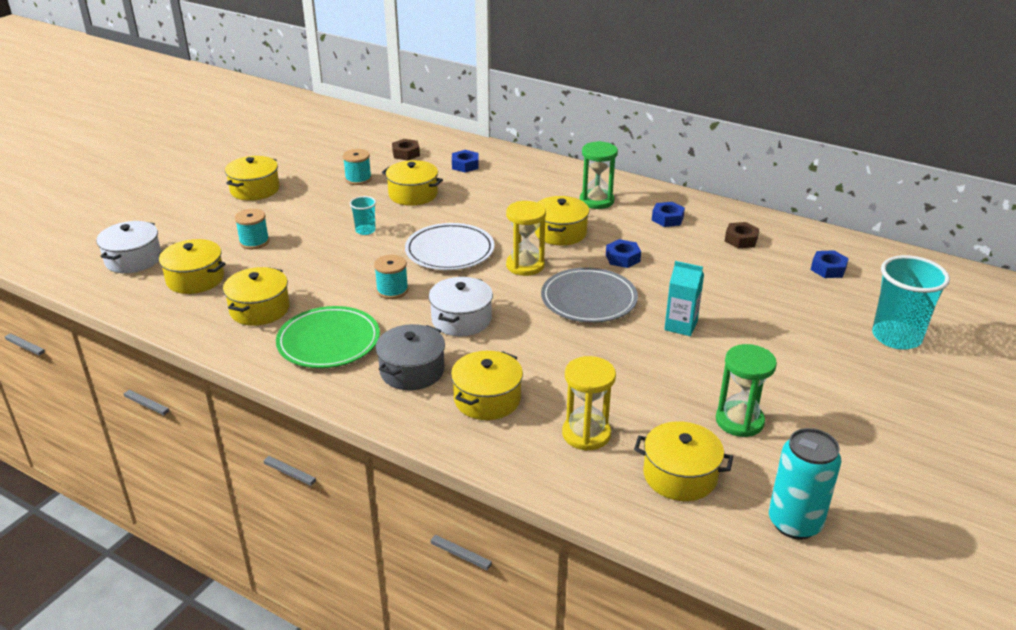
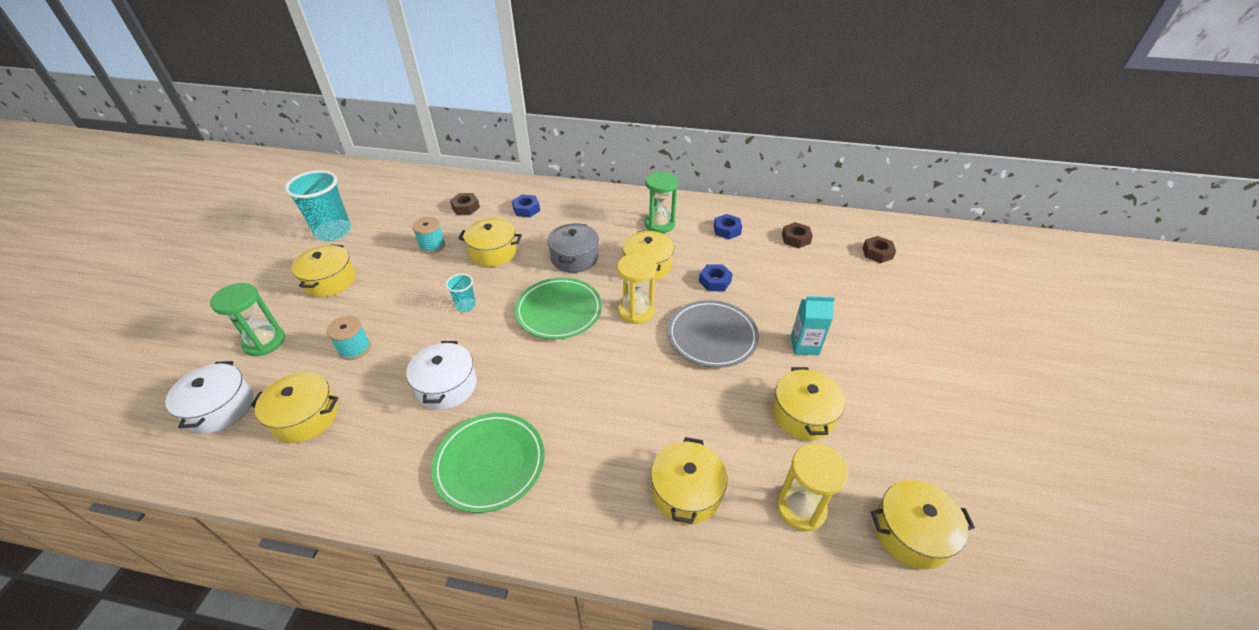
camera: 20 degrees left, 10 degrees up
yellow pot [223,267,290,326] -> yellow pot moved to [772,367,845,441]
turquoise spool [374,255,408,299] -> none
grey pot [376,324,445,390] -> grey pot moved to [547,223,599,273]
white plate [405,223,494,270] -> green plate [515,278,602,339]
white pot [429,277,493,336] -> white pot moved to [406,341,477,410]
green hourglass [716,344,777,437] -> green hourglass moved to [210,283,285,356]
turquoise can [769,428,841,539] -> none
blue nut [811,250,849,278] -> brown nut [863,236,896,263]
turquoise cup [872,255,950,350] -> turquoise cup moved to [285,170,351,241]

